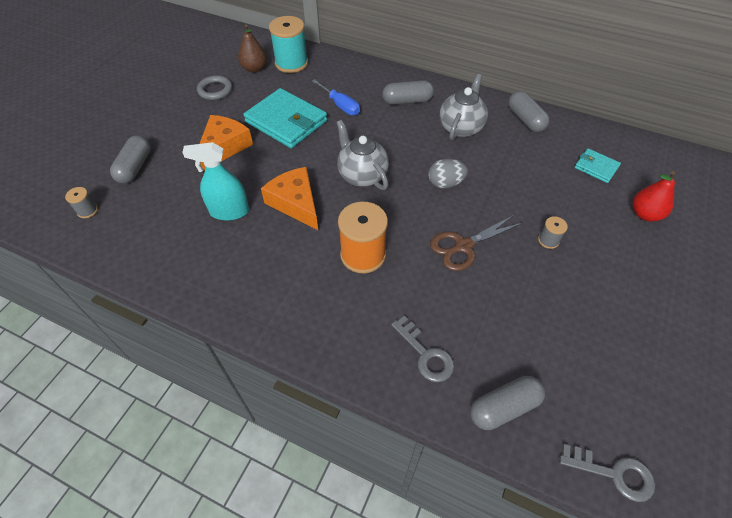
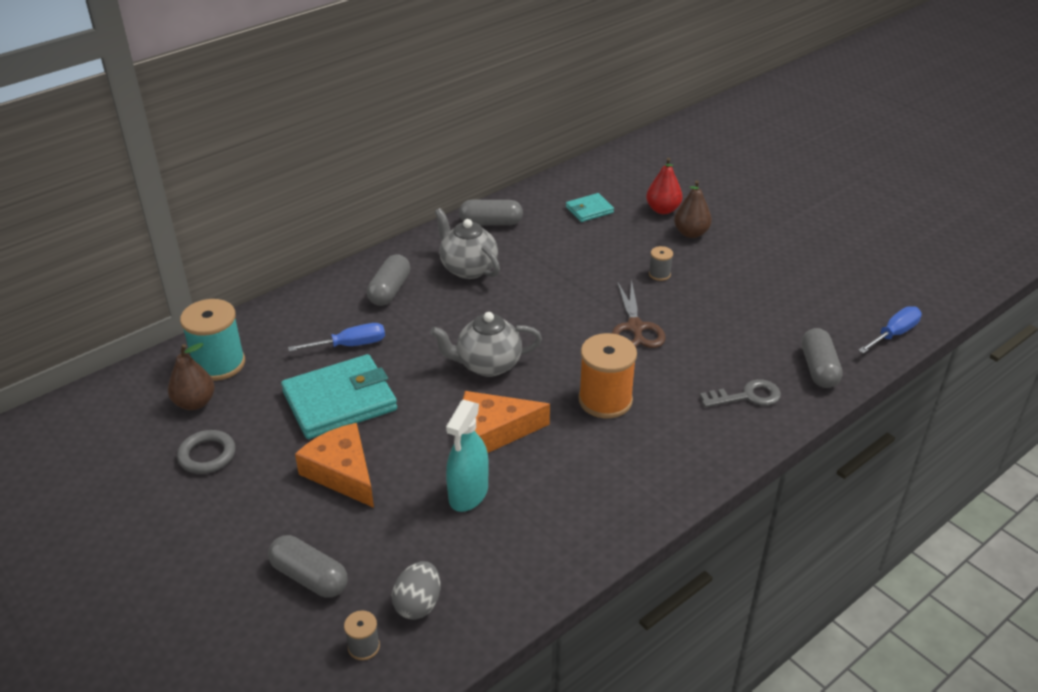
camera: 65 degrees left, 15 degrees down
grey egg [429,159,468,188] -> grey egg moved to [391,561,440,620]
grey key [560,444,655,502] -> blue screwdriver [858,306,922,354]
none -> brown pear [674,180,712,238]

